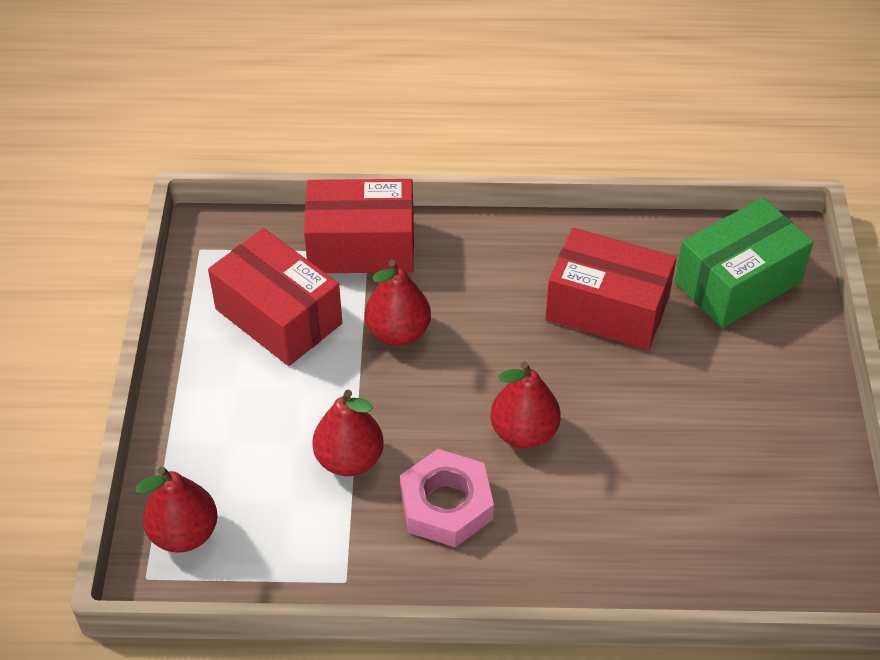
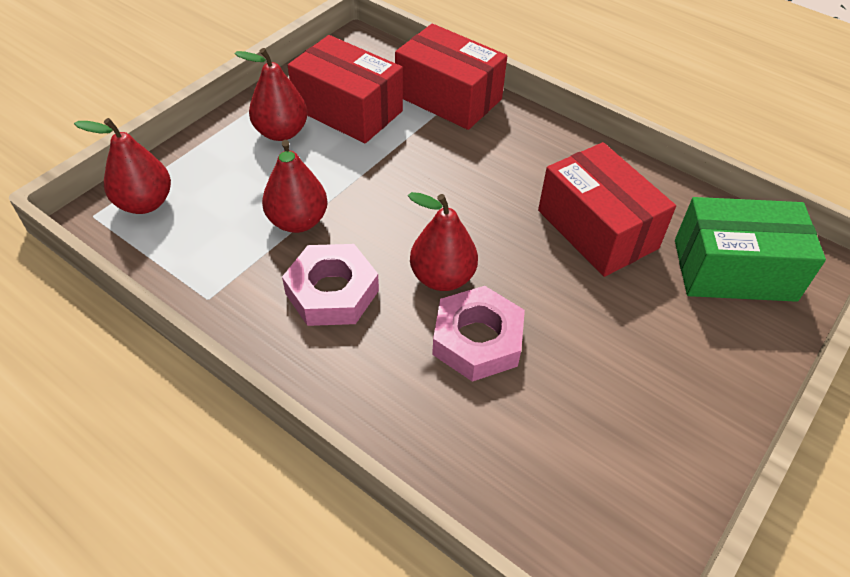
camera: 35 degrees right, 0 degrees up
red box [208,228,342,366] -> red box turned 45 degrees counterclockwise [288,35,403,143]
red pear [365,260,431,346] -> red pear moved to [235,48,308,141]
none -> pink nut [432,286,525,382]

